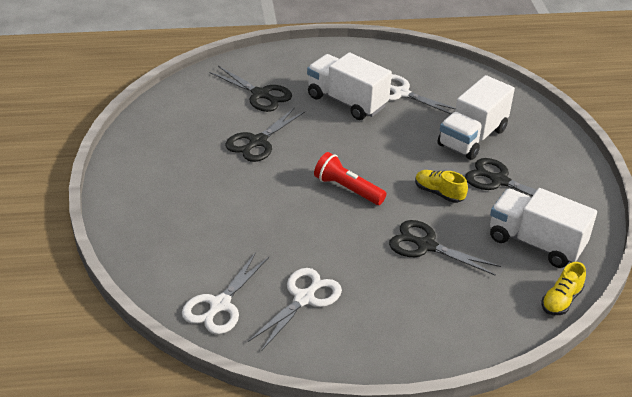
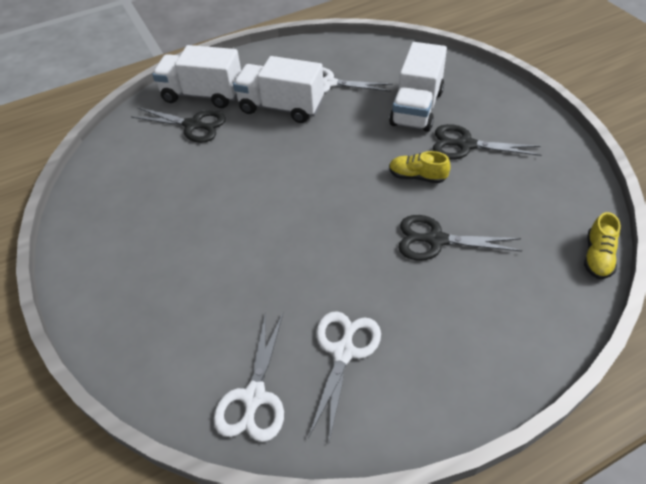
camera: 15 degrees left, 10 degrees up
black scissors [226,107,305,162] -> none
red flashlight [314,152,387,205] -> none
white truck [490,188,597,268] -> white truck moved to [152,45,241,108]

